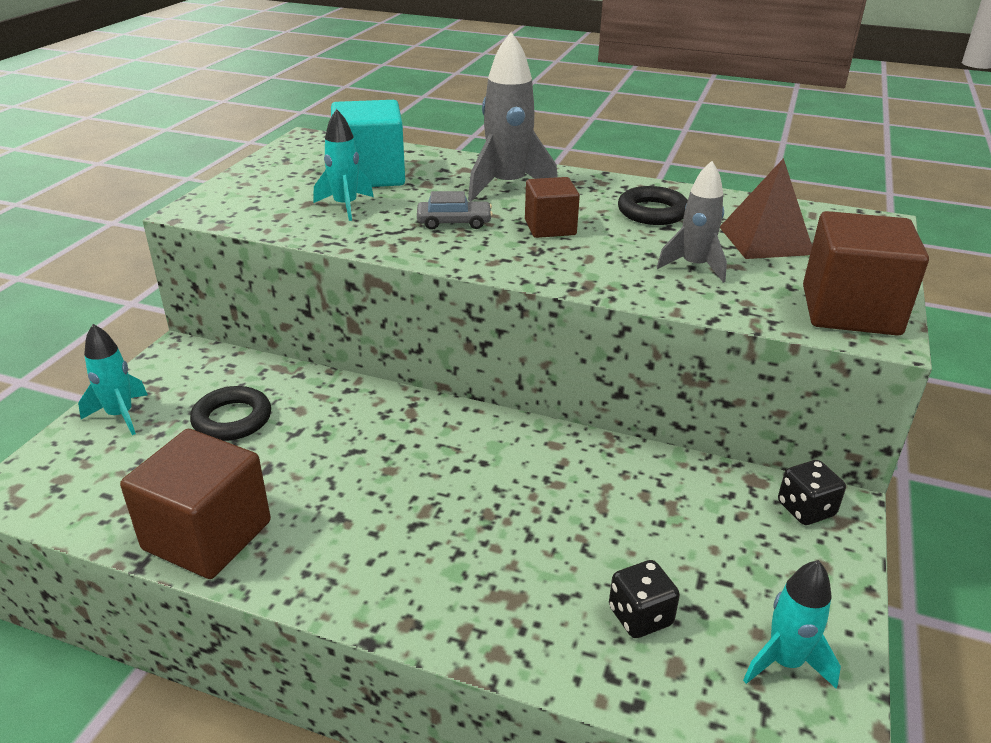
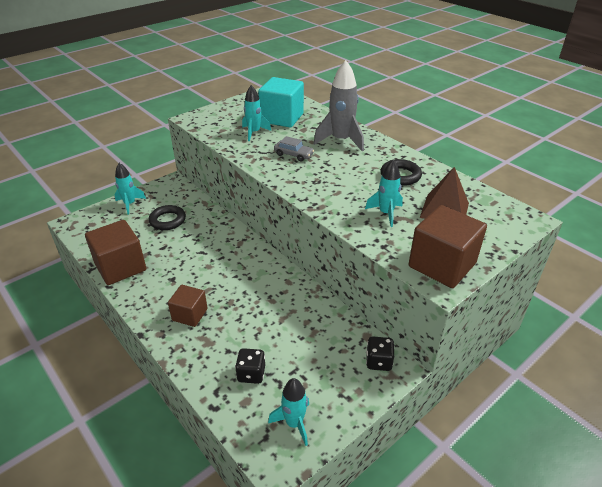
camera: 30 degrees right, 5 degrees up
brown cube [525,177,580,238] -> brown cube moved to [168,285,208,327]
grey rocket [657,161,727,283] -> turquoise rocket [365,159,403,227]

